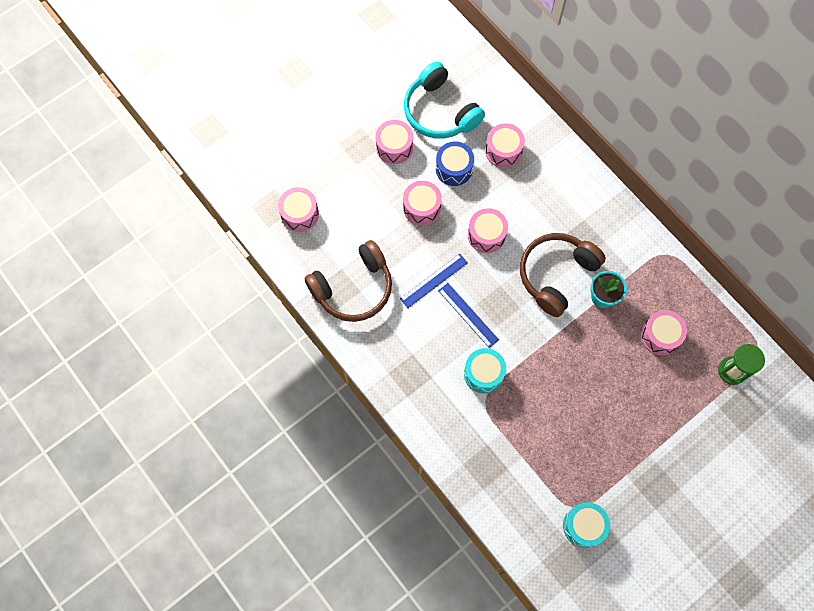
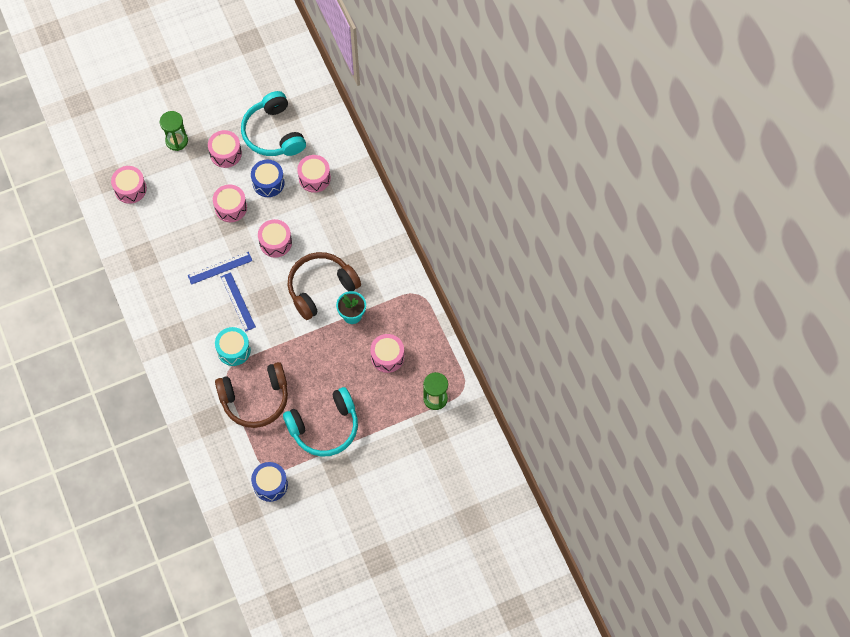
camera: 15 degrees right, 5 degrees down
brown headphones [305,240,392,322] -> brown headphones moved to [215,362,288,428]
turquoise drum [563,502,610,548] -> blue drum [251,462,288,502]
none -> green hourglass [160,111,188,151]
none -> turquoise headphones [283,387,358,457]

